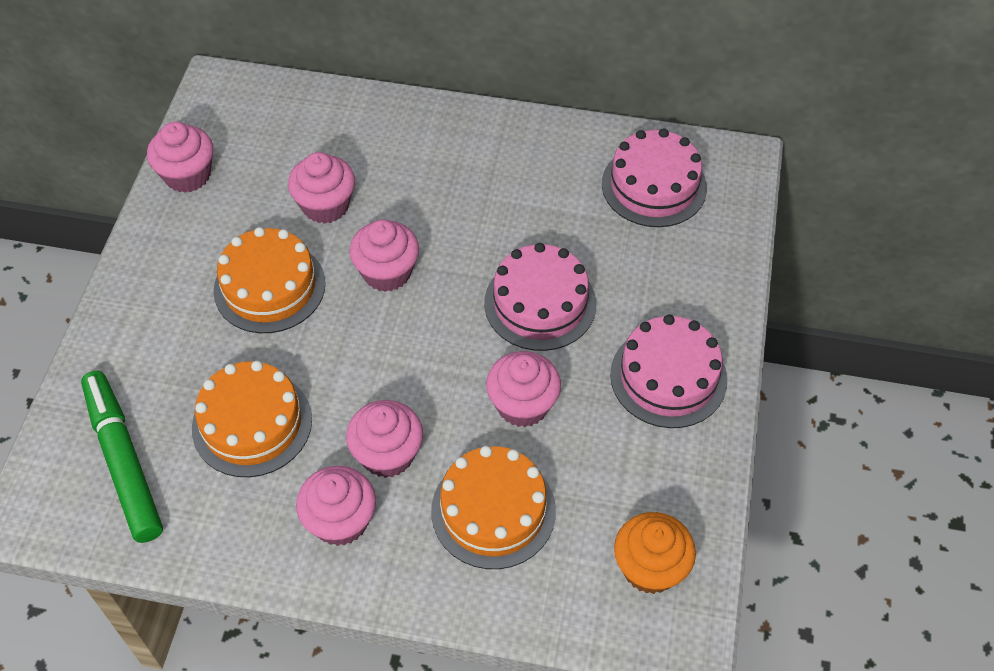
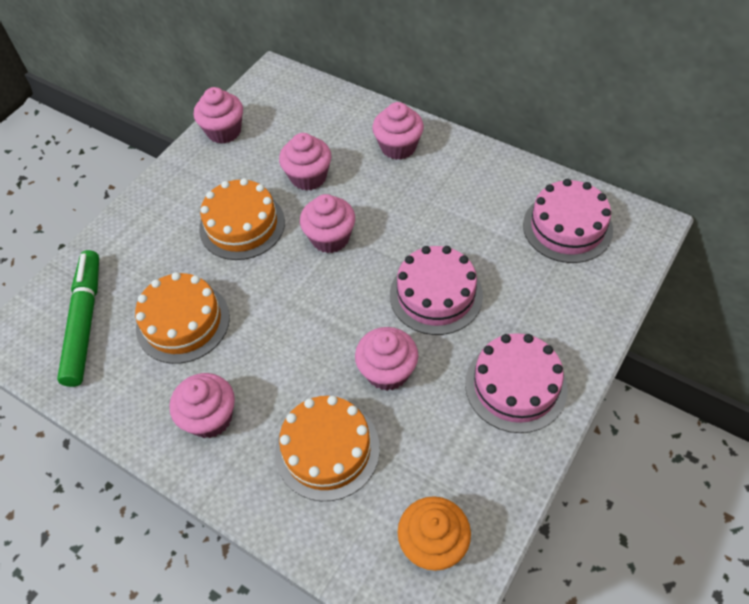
camera: 25 degrees right, 0 degrees up
pink cupcake [346,400,423,478] -> pink cupcake moved to [373,102,424,160]

